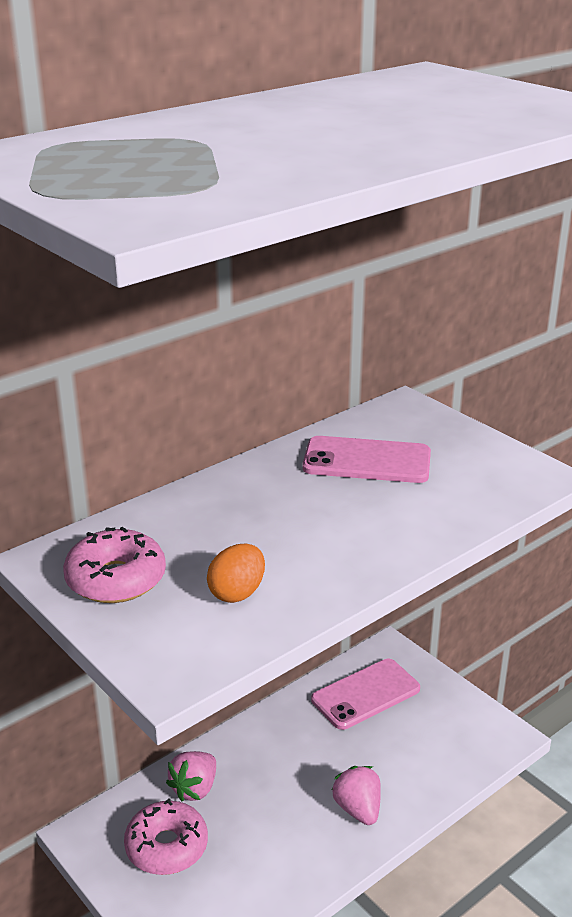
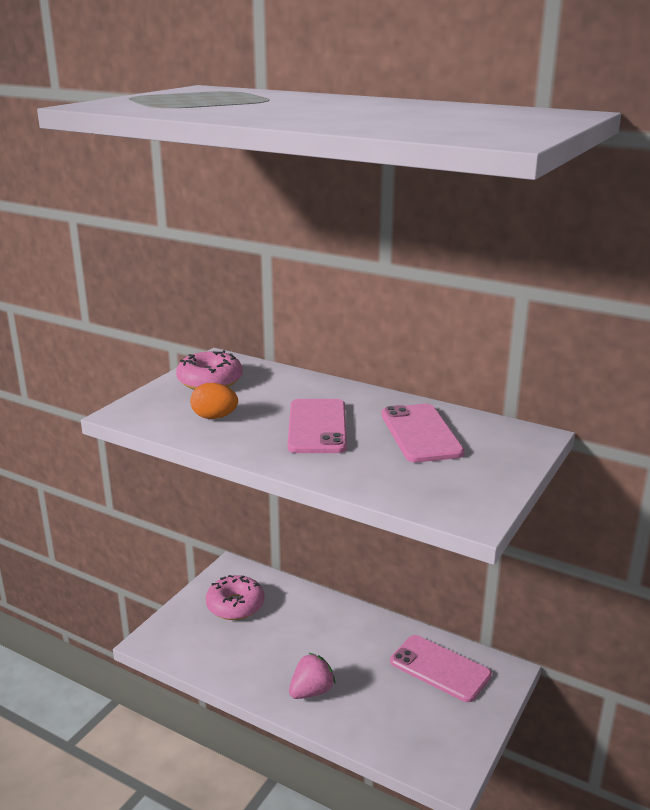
camera: 70 degrees right, 5 degrees down
pink strawberry [166,751,216,802] -> none
none -> pink phone [288,399,347,453]

